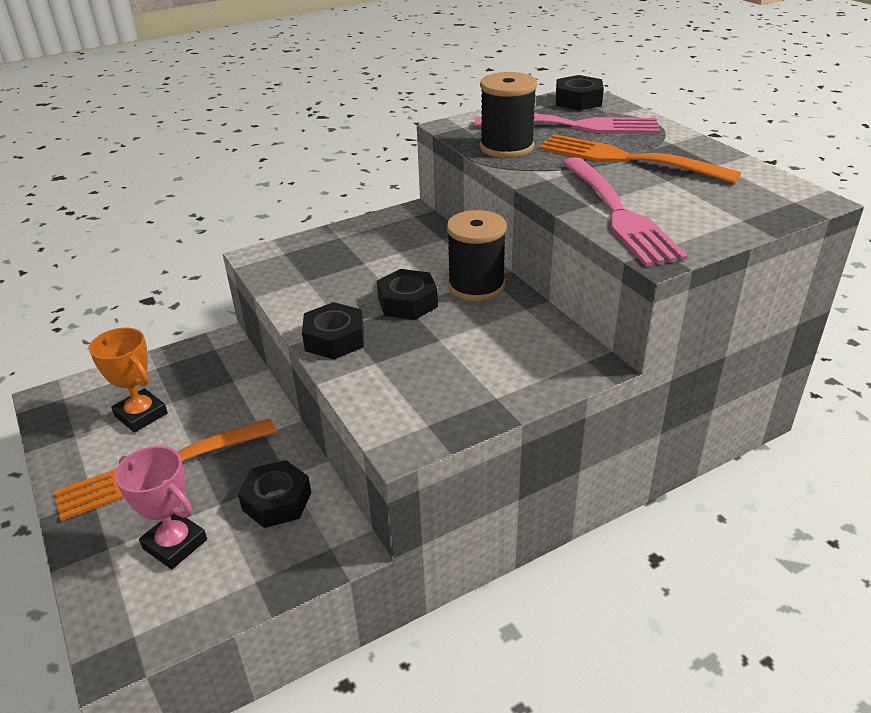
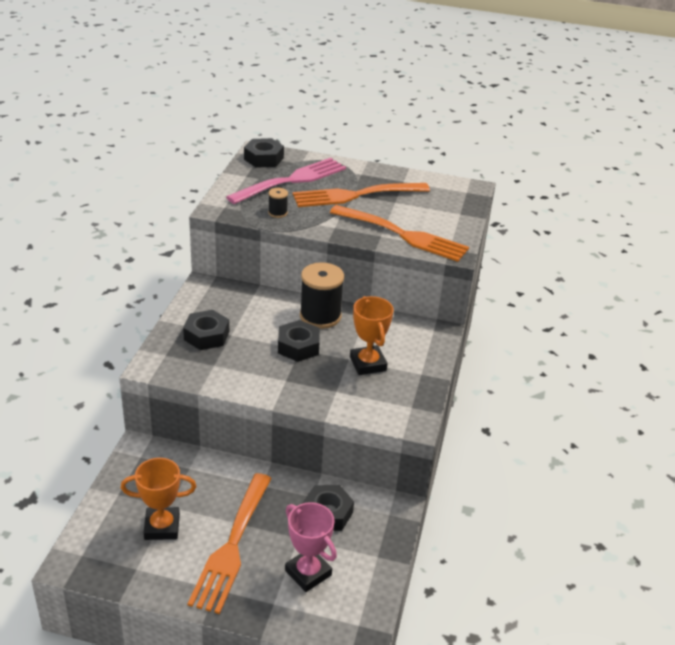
camera: 50 degrees left, 0 degrees up
pink trophy [115,446,207,569] -> pink trophy turned 60 degrees clockwise [285,502,337,592]
black nut [302,302,364,359] -> black nut moved to [183,310,229,350]
black spool [480,72,537,158] -> black spool [268,188,288,218], size x0.47
pink fork [562,157,688,267] -> orange fork [330,205,469,262]
none -> orange trophy [350,296,394,375]

